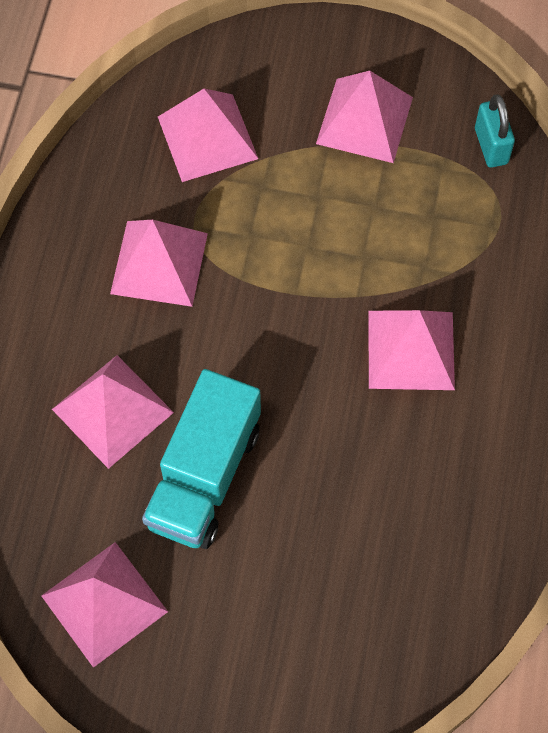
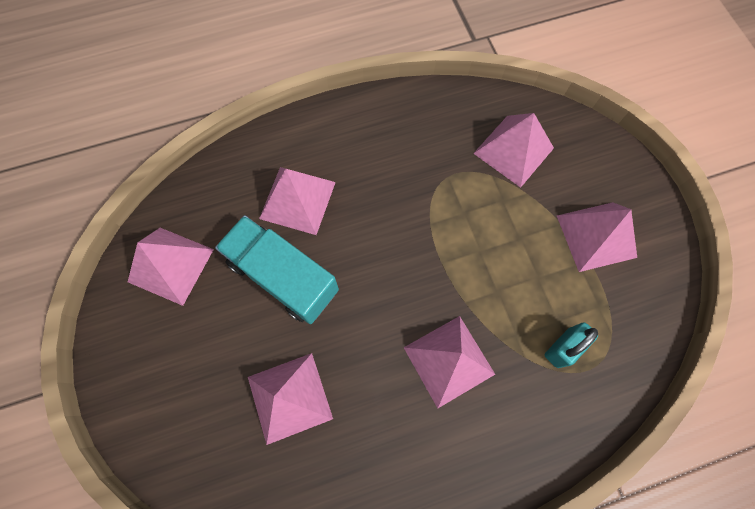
camera: 60 degrees right, 5 degrees up
pink pyramid [110,220,208,307] -> pink pyramid moved to [248,353,333,445]
turquoise truck [142,369,261,549] -> turquoise truck turned 45 degrees clockwise [215,215,339,324]
turquoise padlock [475,95,515,168] -> turquoise padlock moved to [545,322,598,368]

